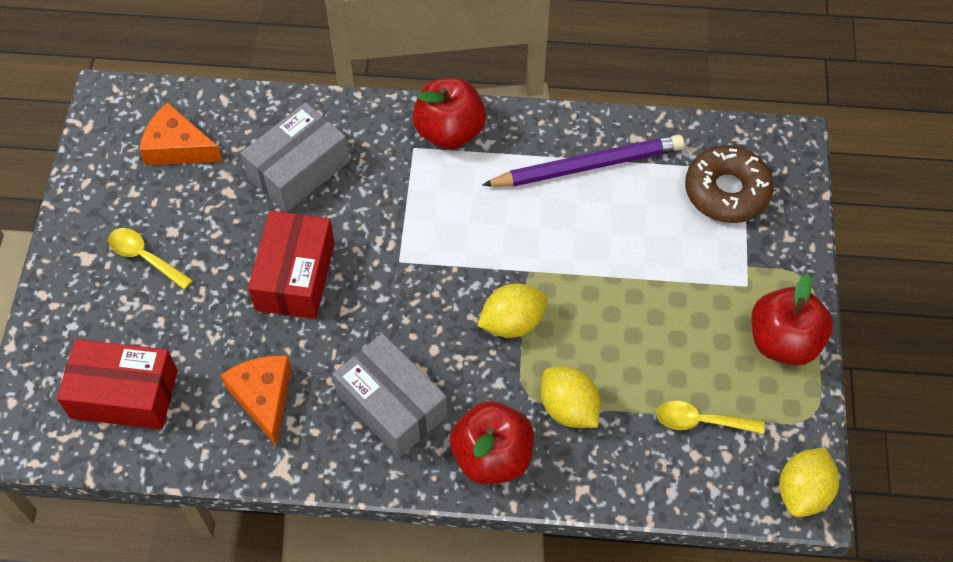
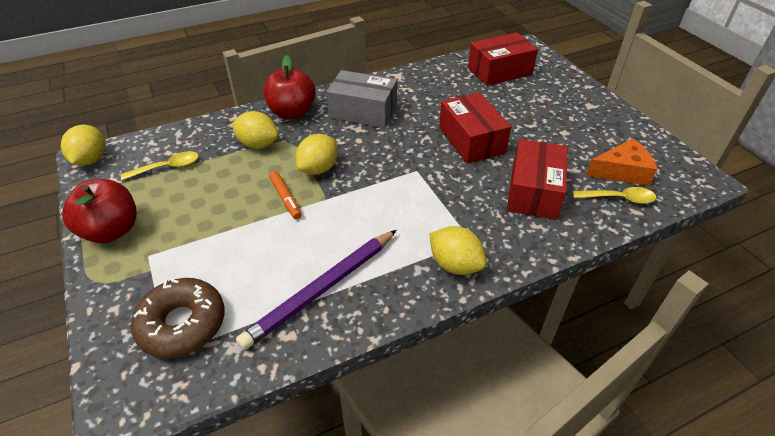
camera: 150 degrees right, 15 degrees down
yellow spoon [108,228,193,290] -> yellow spoon moved to [572,187,656,204]
orange cheese [221,356,292,447] -> none
grey box [241,102,349,212] -> red box [507,139,568,220]
red apple [412,78,486,149] -> yellow lemon [429,226,486,275]
none -> orange marker [269,171,302,219]

